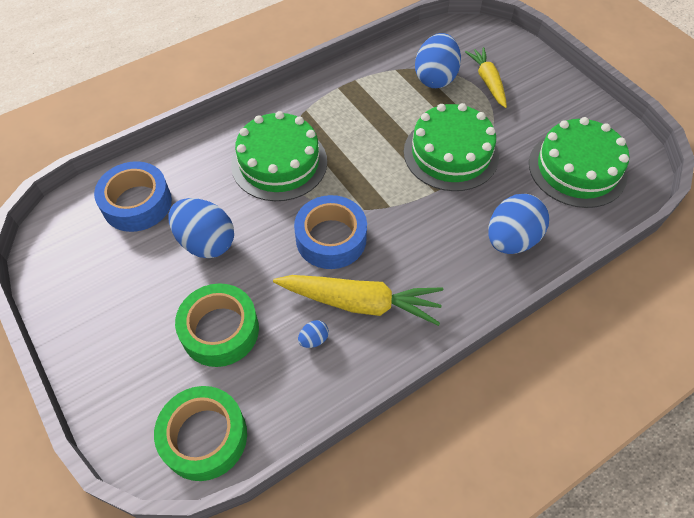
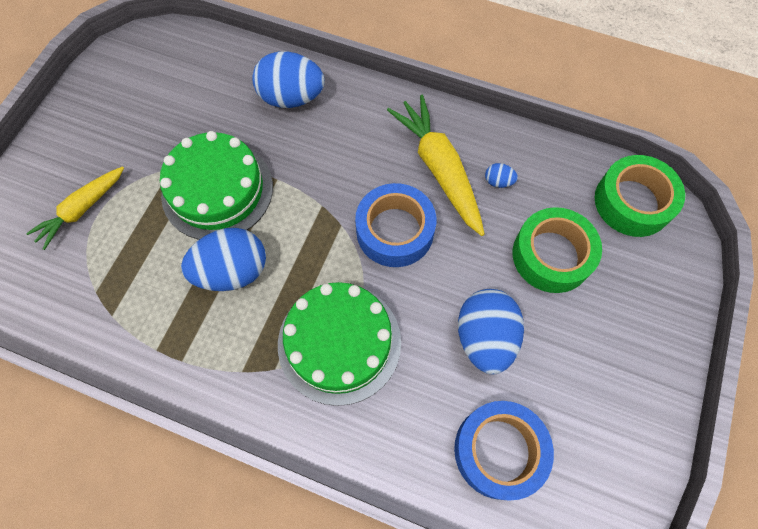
camera: 125 degrees left, 10 degrees up
blue egg [415,33,461,88] -> blue egg moved to [181,228,266,291]
green cake [529,117,629,208] -> none

